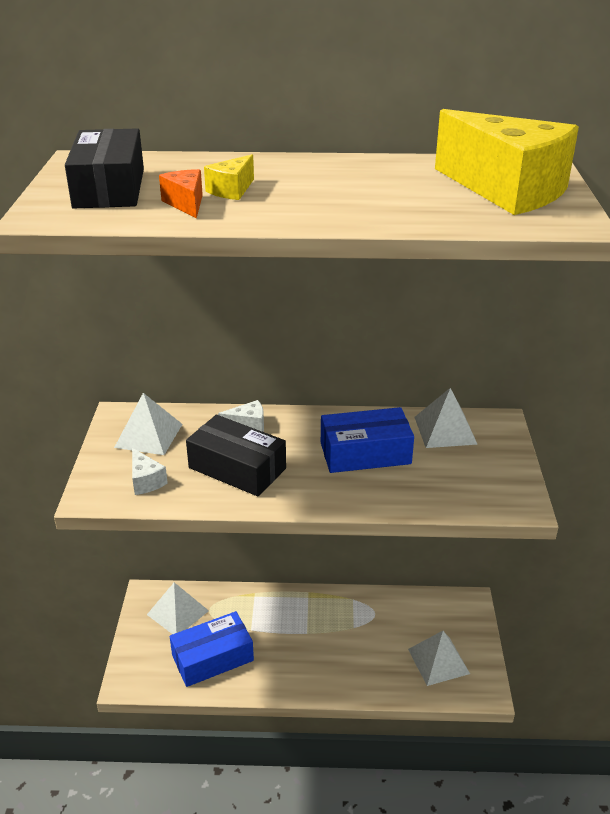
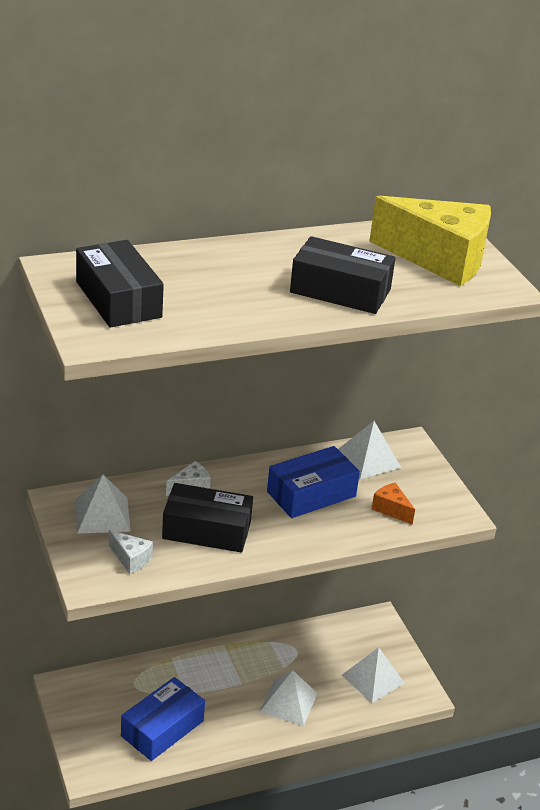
camera: 25 degrees left, 0 degrees up
white pyramid [147,582,209,634] -> white pyramid moved to [260,670,317,726]
orange cheese [159,169,203,218] -> orange cheese moved to [372,482,415,525]
yellow cheese [204,154,254,200] -> none
none -> black box [290,236,395,314]

